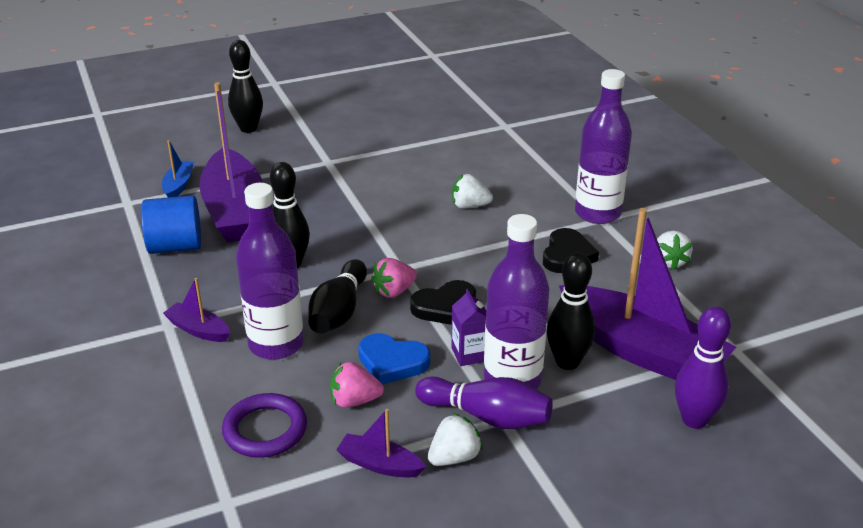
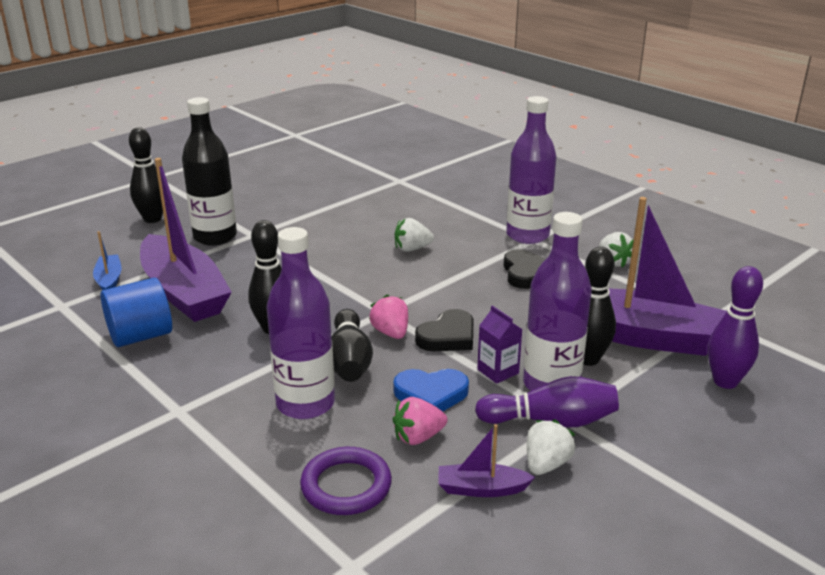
camera: 20 degrees left, 5 degrees down
purple boat [163,278,230,342] -> none
pink strawberry [371,258,417,298] -> pink strawberry turned 120 degrees clockwise [369,294,408,339]
none -> black bottle [182,97,237,246]

